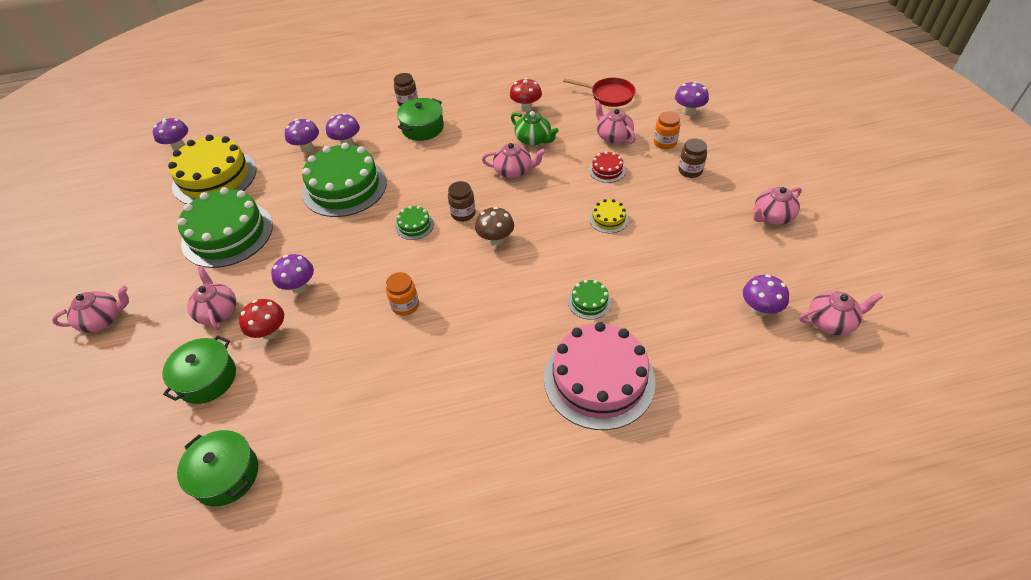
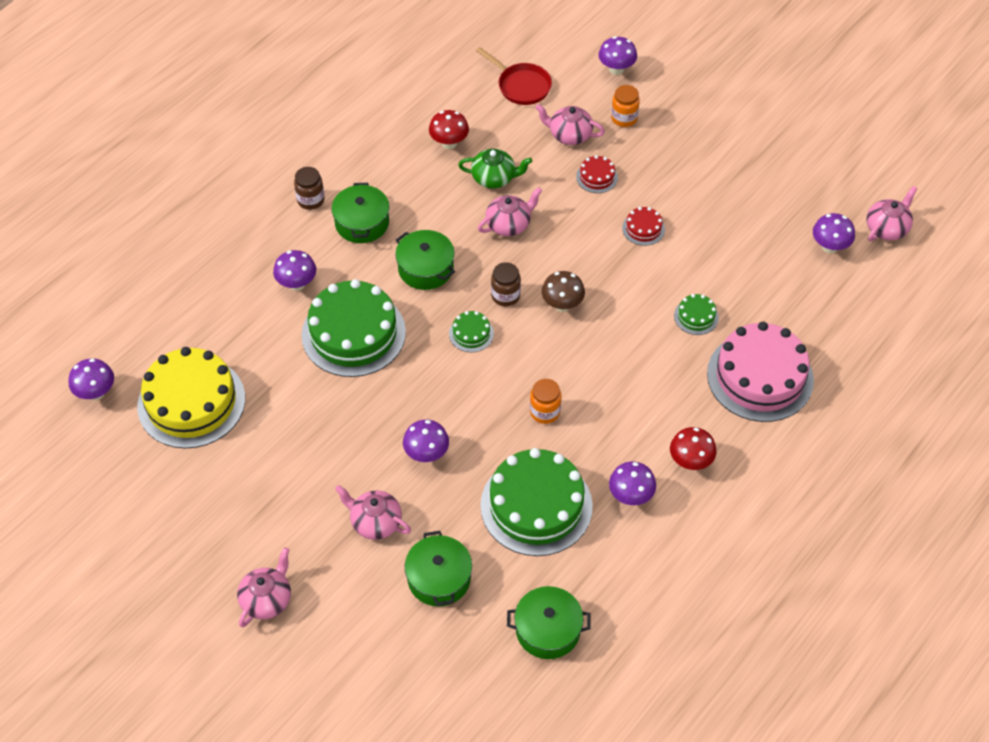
camera: 40 degrees left, 5 degrees up
green cake [177,187,273,268] -> green cake moved to [480,448,593,556]
red mushroom [239,299,284,340] -> red mushroom moved to [670,427,717,470]
purple mushroom [285,119,319,153] -> purple mushroom moved to [609,462,656,505]
red pan [563,78,636,107] -> red pan turned 60 degrees clockwise [476,47,552,105]
yellow cake [589,199,629,233] -> red cake [622,207,665,246]
brown jar [678,138,707,178] -> none
pink teapot [753,187,802,225] -> none
none -> green pot [395,230,455,290]

